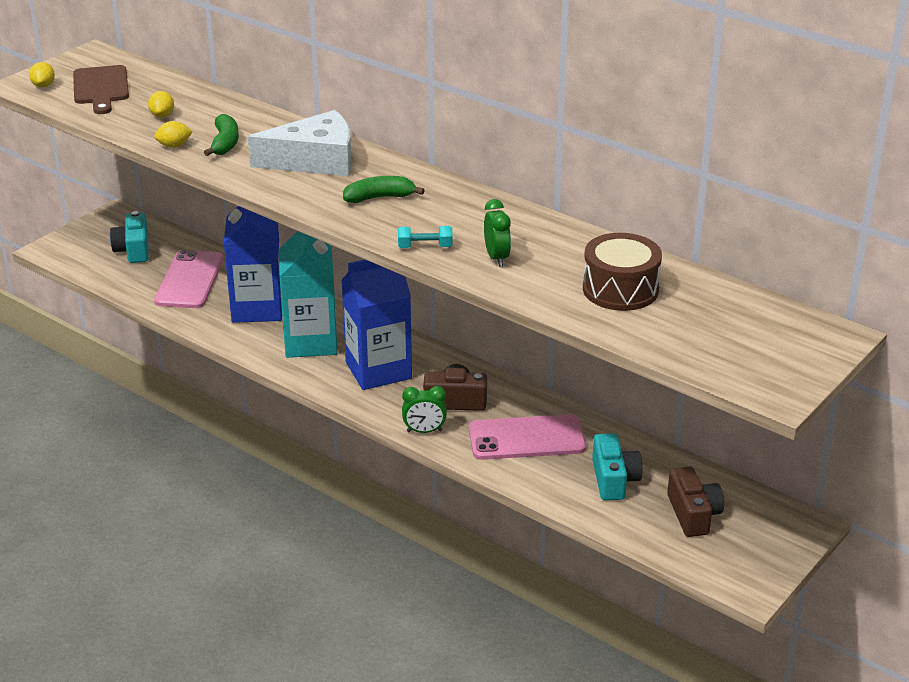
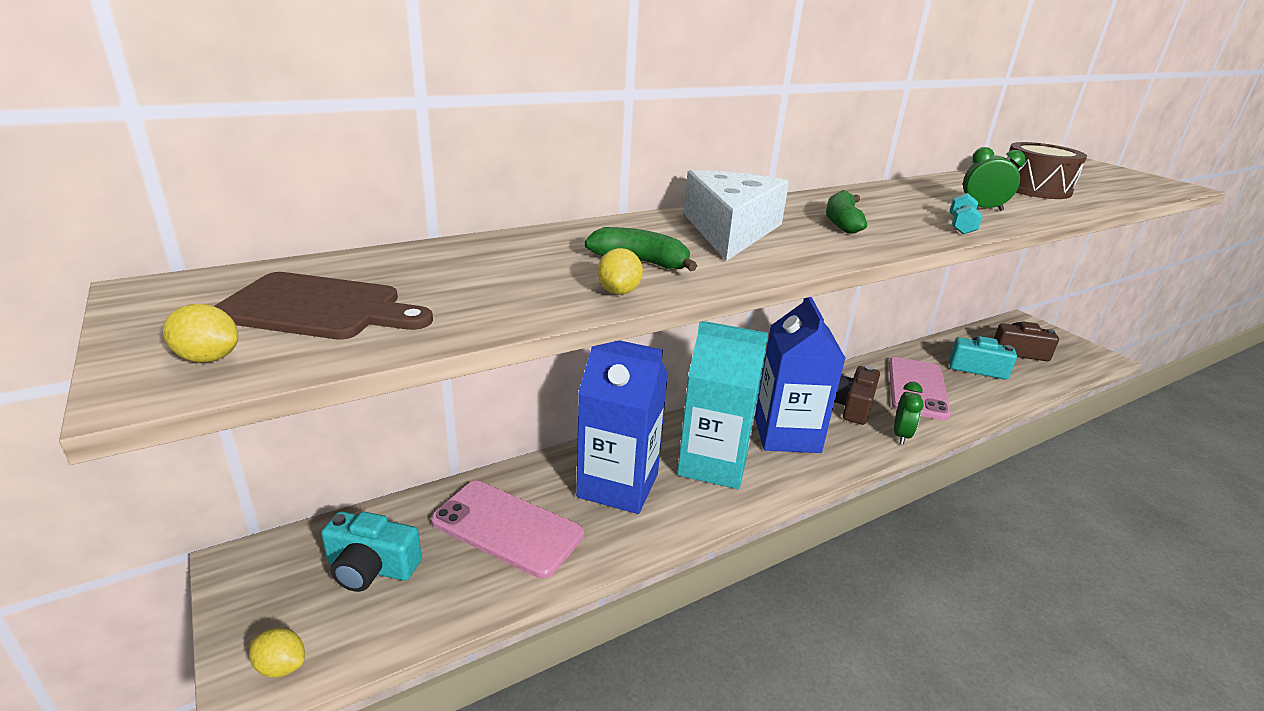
camera: 70 degrees left, 5 degrees down
yellow lemon [148,91,174,118] -> yellow lemon moved to [249,628,305,678]

